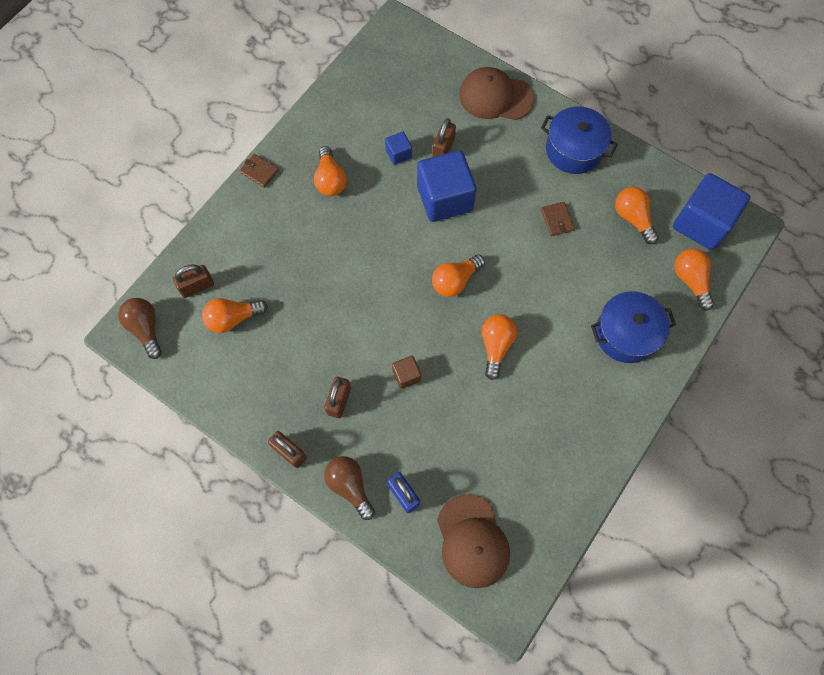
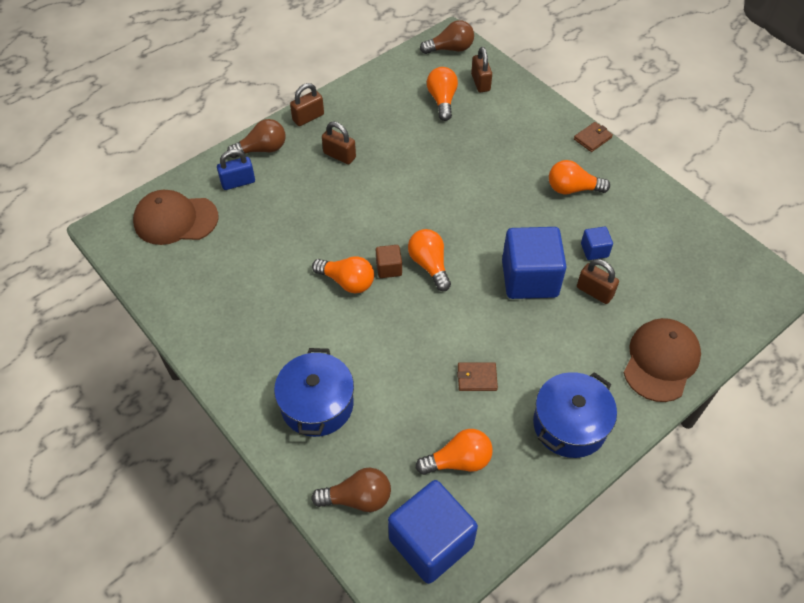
camera: 105 degrees right, 15 degrees down
brown cube [392,356,421,389] -> brown cube moved to [376,245,402,278]
orange light bulb [675,249,714,311] -> brown light bulb [311,467,391,512]

